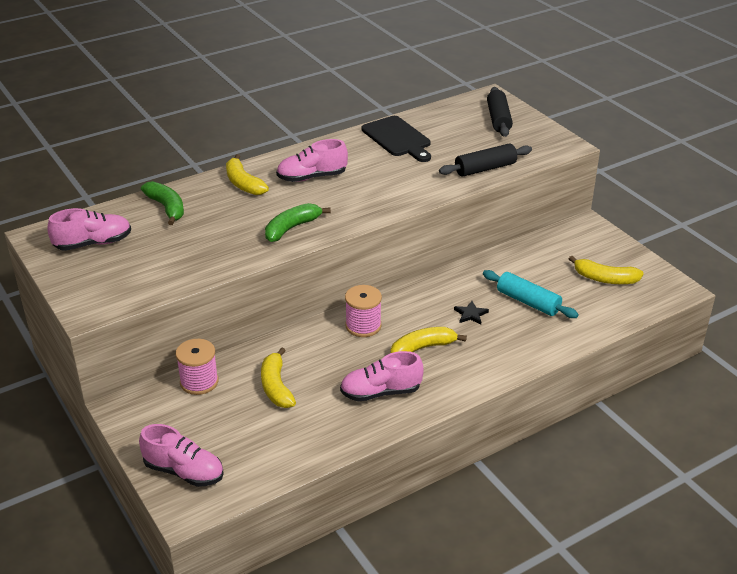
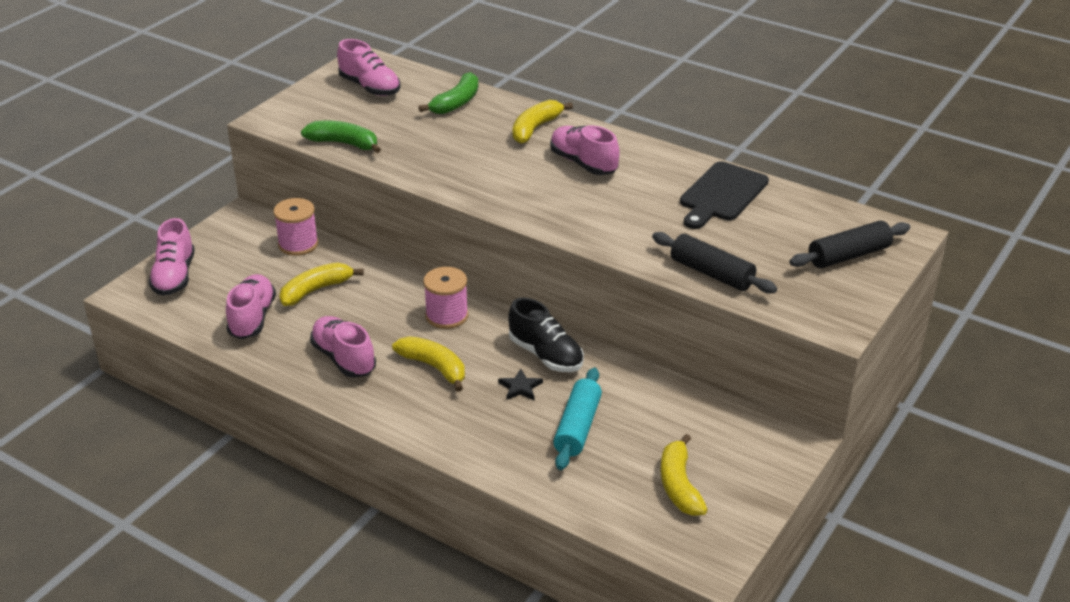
camera: 65 degrees right, 0 degrees up
green banana [265,203,331,242] -> green banana moved to [301,121,381,153]
none -> pink shoe [226,274,276,339]
none -> black shoe [508,298,584,372]

